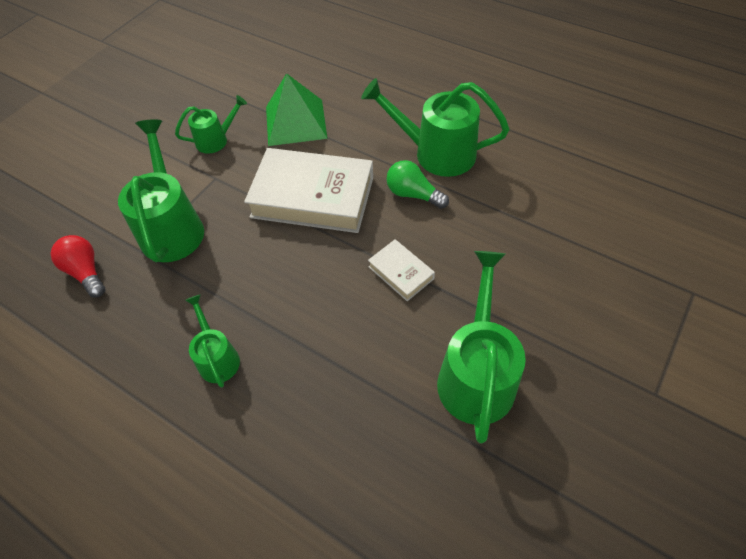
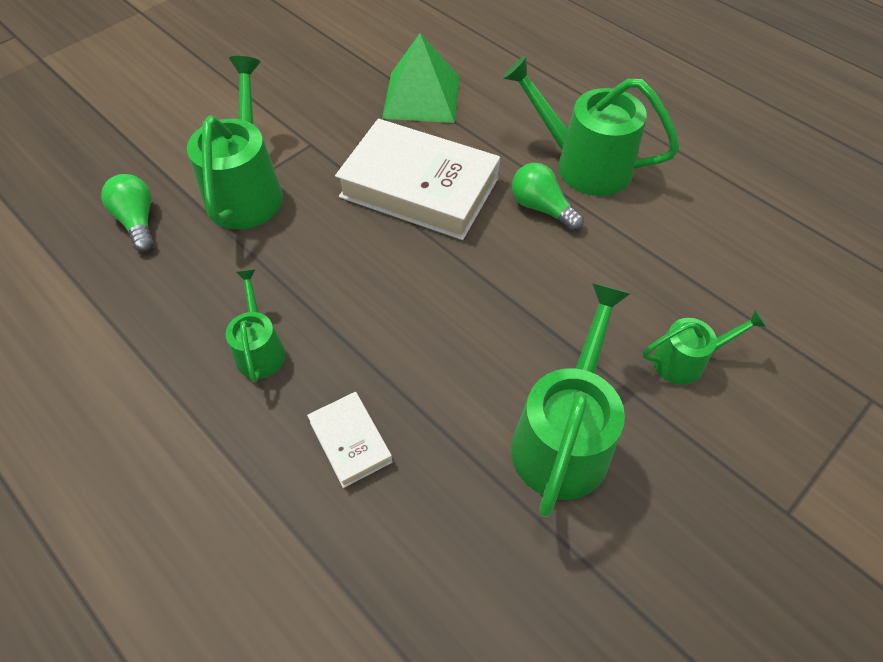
camera: 10 degrees right, 0 degrees up
red light bulb [51,235,106,297] -> green light bulb [101,174,154,252]
green watering can [175,95,247,154] -> green watering can moved to [643,309,767,385]
white book [368,239,435,301] -> white book moved to [307,392,393,488]

